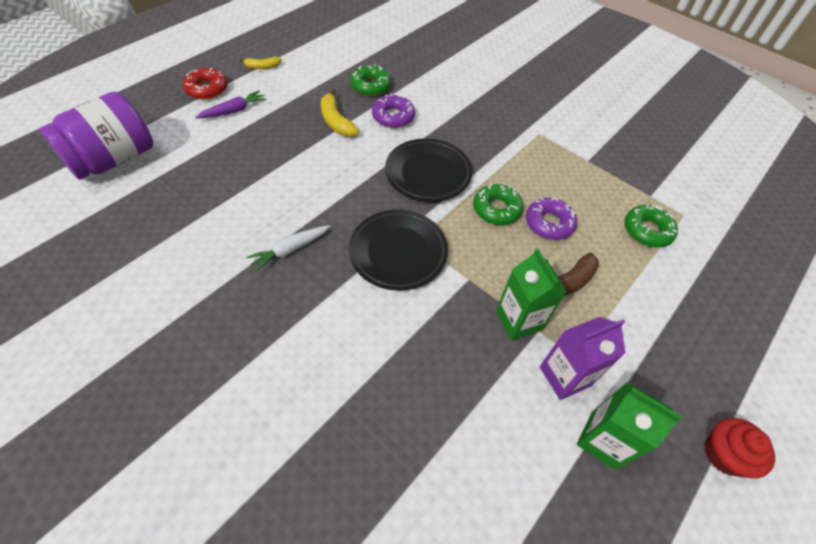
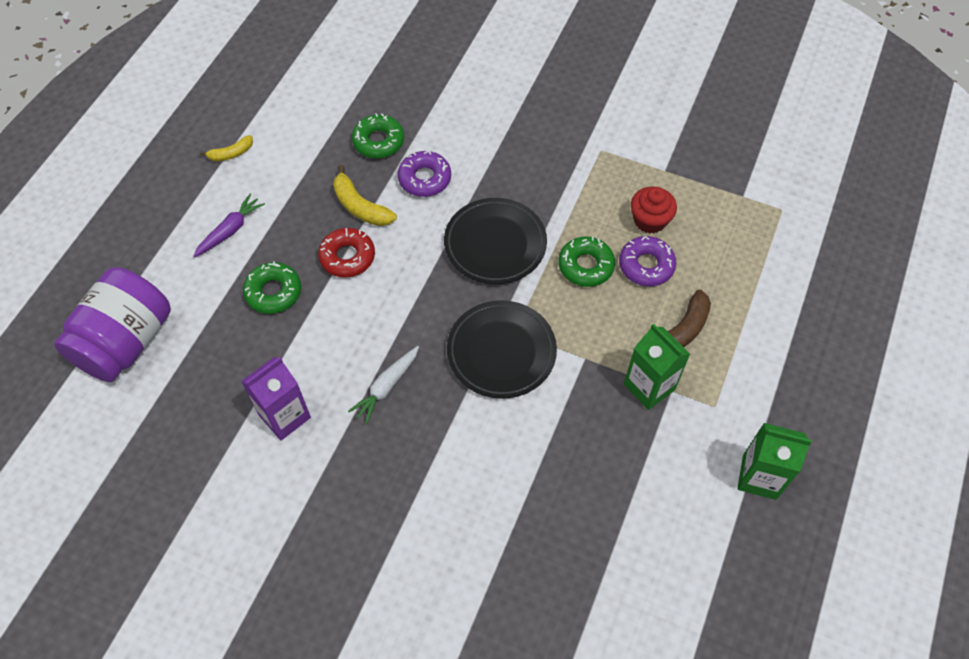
camera: 15 degrees left, 5 degrees up
red donut [183,68,228,100] -> red donut moved to [318,228,375,278]
purple carton [540,317,625,400] -> purple carton moved to [241,357,311,441]
green donut [624,205,678,247] -> green donut moved to [243,261,301,314]
red cupcake [705,418,775,478] -> red cupcake moved to [631,186,677,234]

